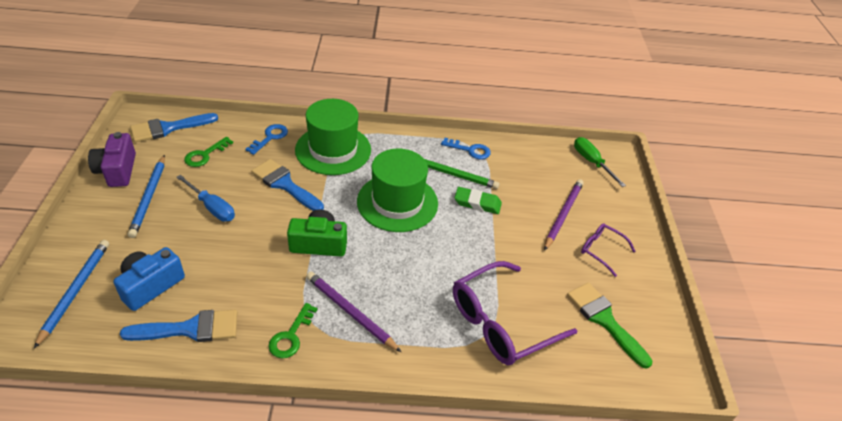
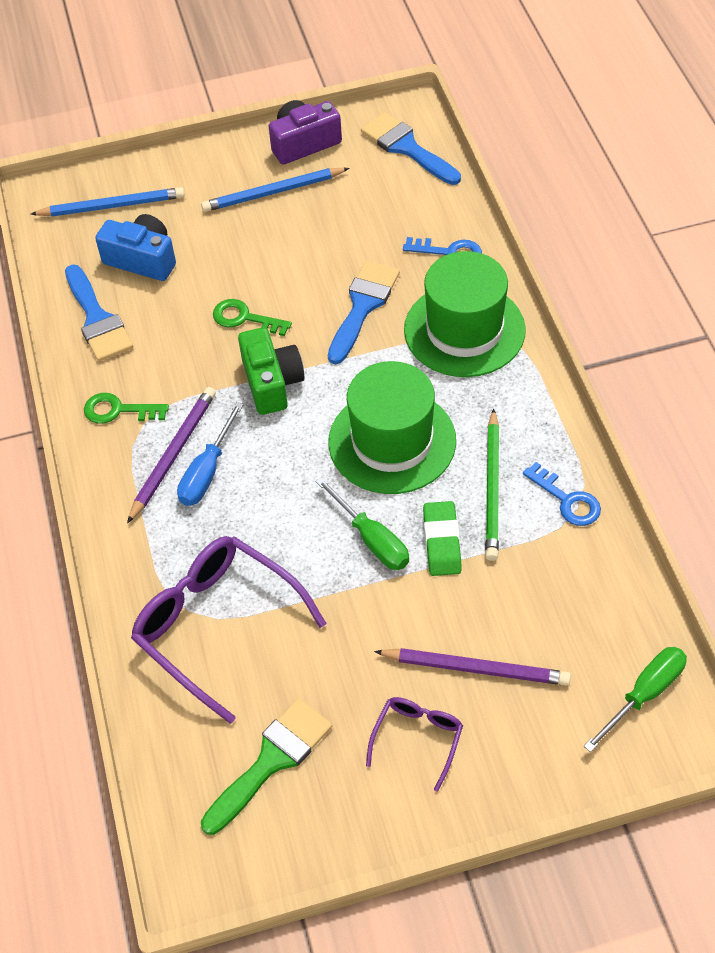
camera: 80 degrees right, 10 degrees up
blue screwdriver [176,175,235,222] -> blue screwdriver moved to [177,402,243,506]
green key [184,137,233,167] -> green key moved to [213,299,292,336]
blue key [441,138,491,159] -> blue key turned 45 degrees counterclockwise [523,462,601,526]
none -> green screwdriver [316,477,409,570]

